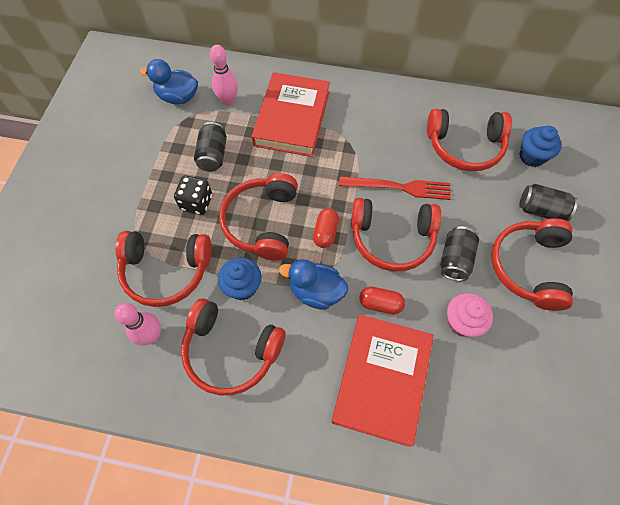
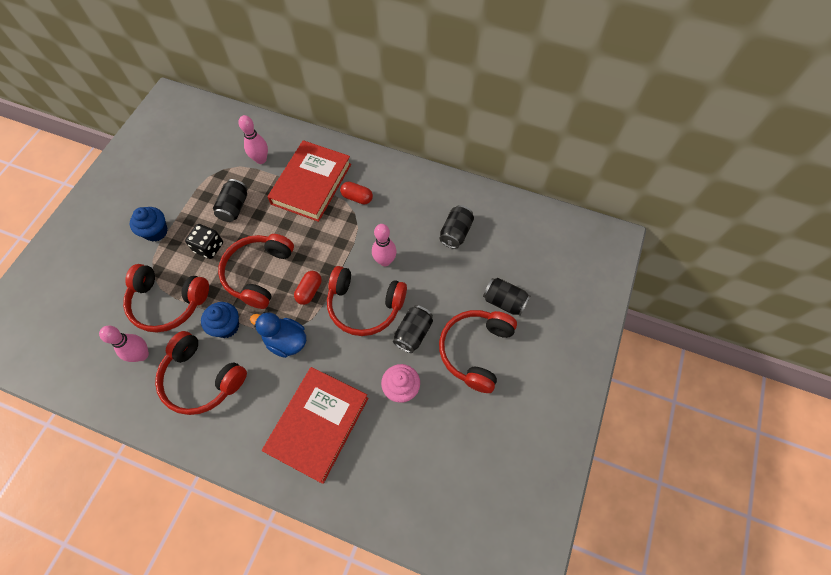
camera: 10 degrees right, 0 degrees up
blue duck [140,59,198,105] -> none
red fork [339,177,451,200] -> pink bowling pin [372,224,397,266]
red capsule [359,286,405,314] -> red capsule moved to [340,182,373,204]
red headphones [427,109,512,171] -> black can [440,205,474,249]
blue cupcake [519,126,562,167] -> blue cupcake moved to [130,207,168,242]

